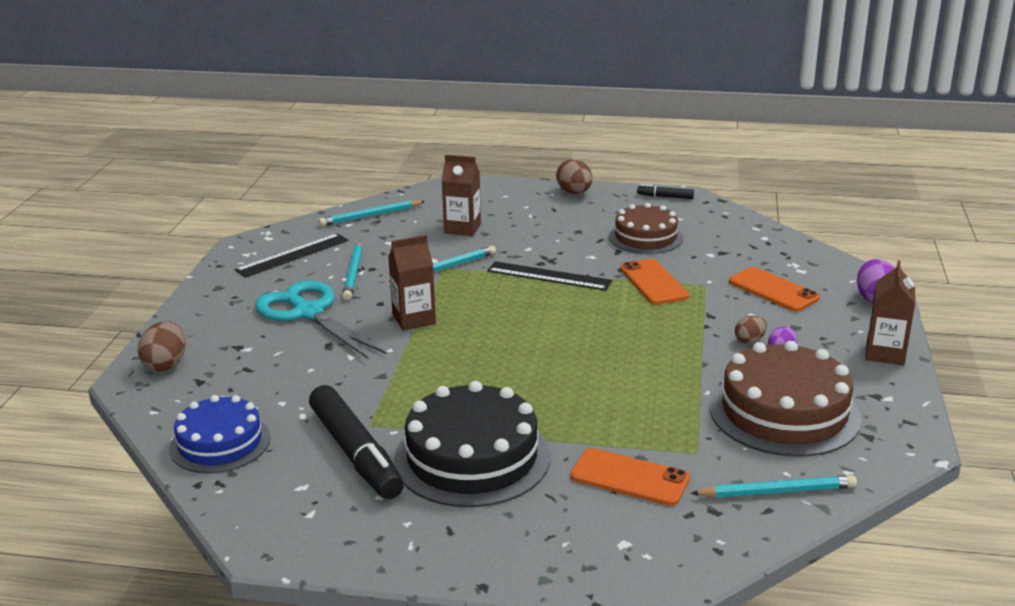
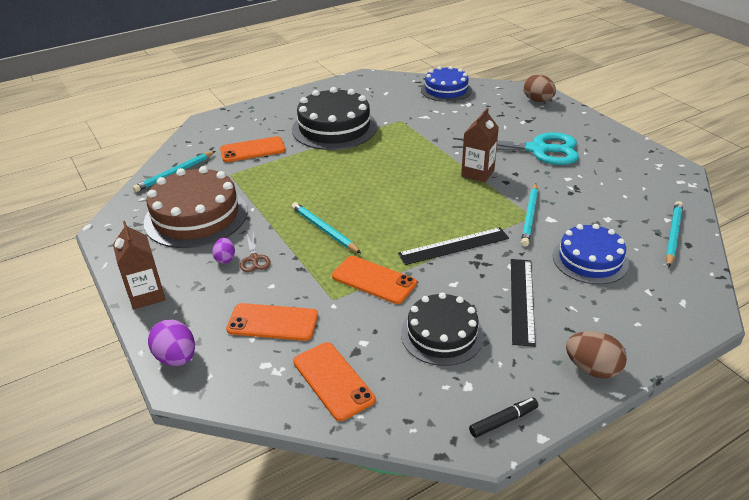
camera: 140 degrees right, 10 degrees up
black ruler [235,233,348,278] -> black ruler moved to [511,259,536,347]
black marker [309,385,404,499] -> none
turquoise pencil [343,241,362,300] -> turquoise pencil moved to [292,202,361,253]
brown carton [442,154,481,236] -> blue cake [553,224,629,284]
brown cake [609,203,683,254] -> black cake [401,292,484,366]
brown egg [735,316,767,344] -> brown scissors [240,231,271,272]
none -> orange phone [293,342,375,421]

